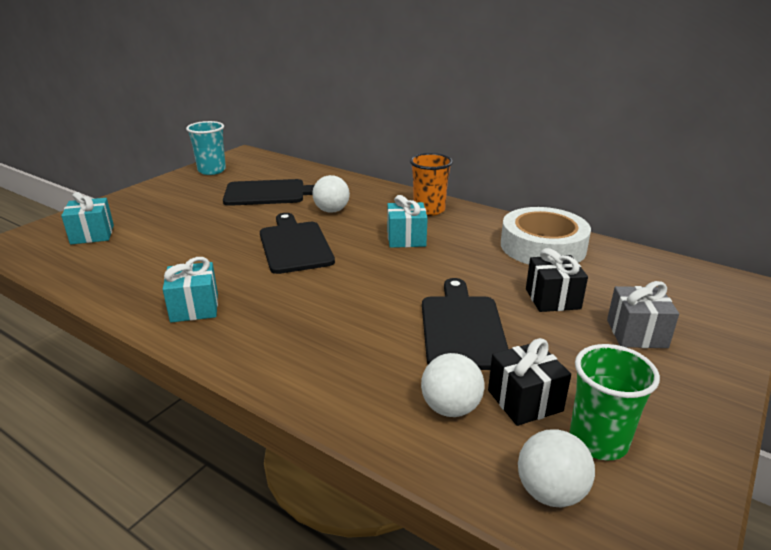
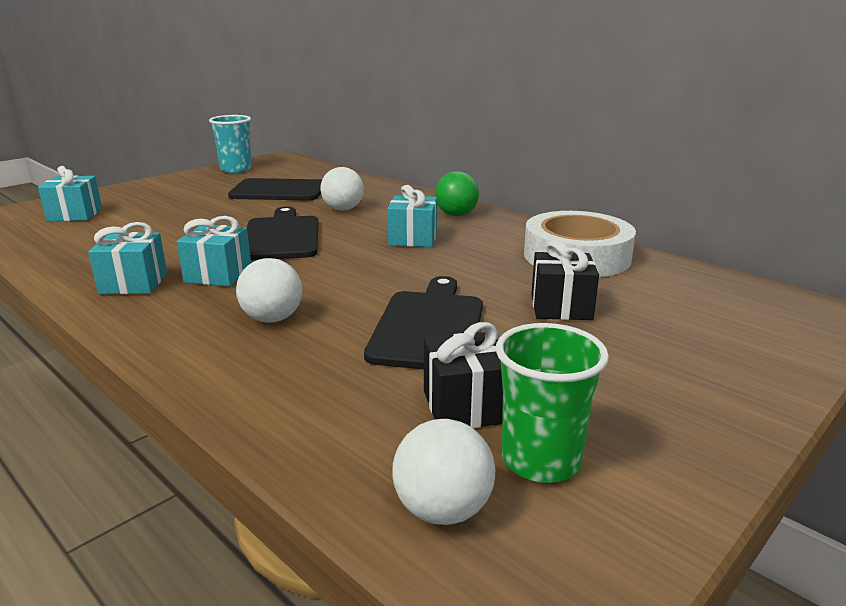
camera: 10 degrees right, 5 degrees down
orange cup [410,153,453,216] -> green ball [435,171,479,216]
white ball [421,353,484,417] -> white ball moved to [236,258,302,323]
grey gift [607,281,679,348] -> none
none -> turquoise gift [177,216,251,286]

